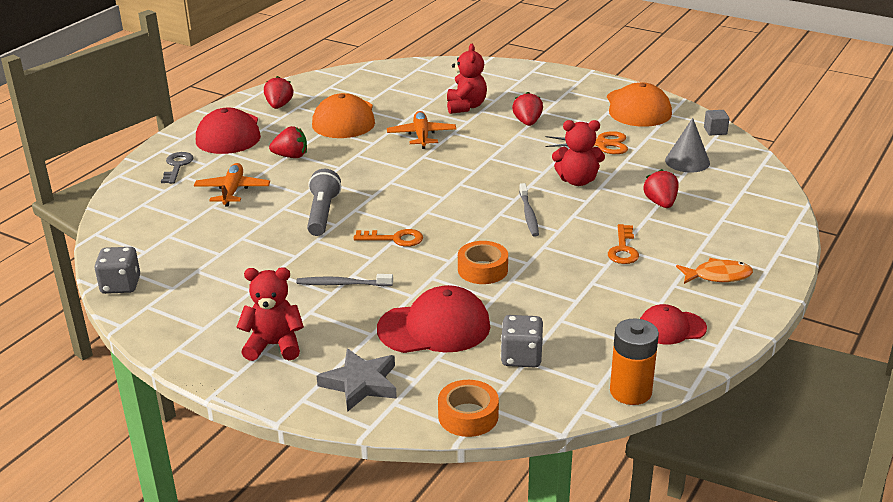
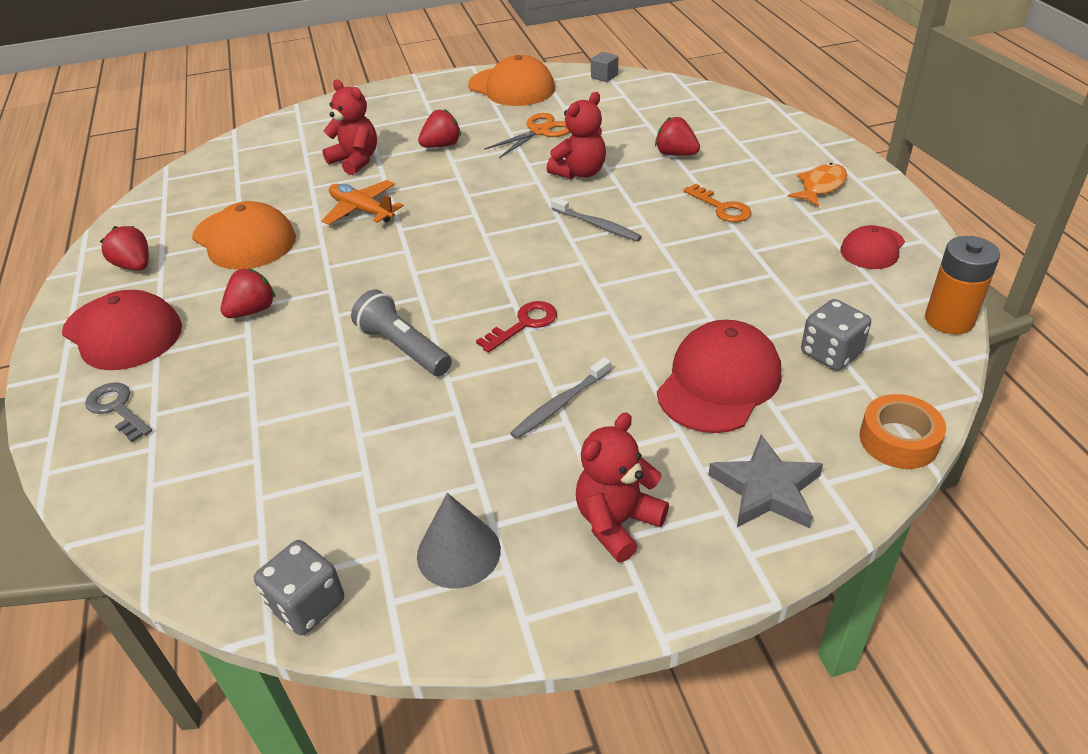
camera: 45 degrees left, 10 degrees up
orange plane [194,163,270,207] -> none
orange key [353,229,423,247] -> red key [476,301,557,353]
orange tape [458,241,508,284] -> none
red strawberry [512,92,543,126] -> red strawberry turned 105 degrees clockwise [418,109,461,148]
grey cone [665,118,710,173] -> grey cone moved to [417,493,501,589]

